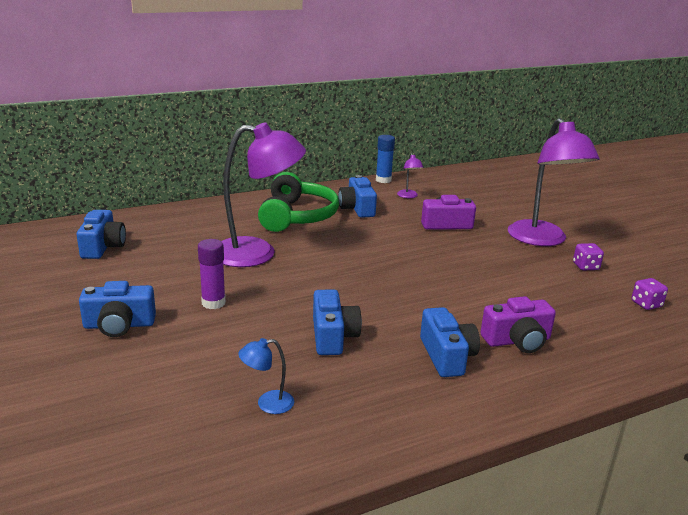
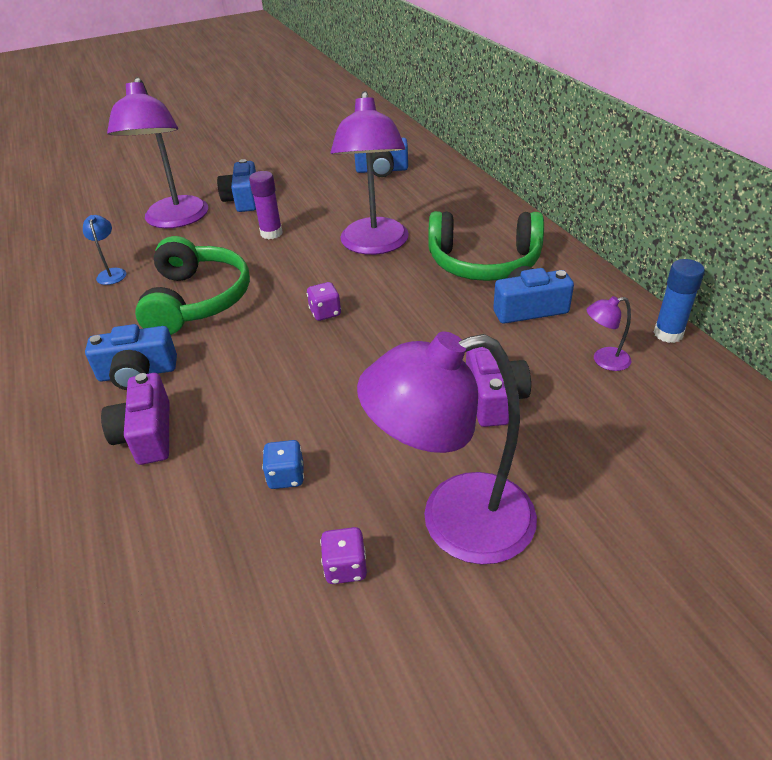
camera: 95 degrees right, 15 degrees up
blue camera [313,290,362,355] -> green headphones [135,236,250,335]
purple dice [631,278,668,310] -> purple dice moved to [307,282,341,321]
none -> purple lamp [107,77,208,228]
none -> blue dice [262,440,304,489]

